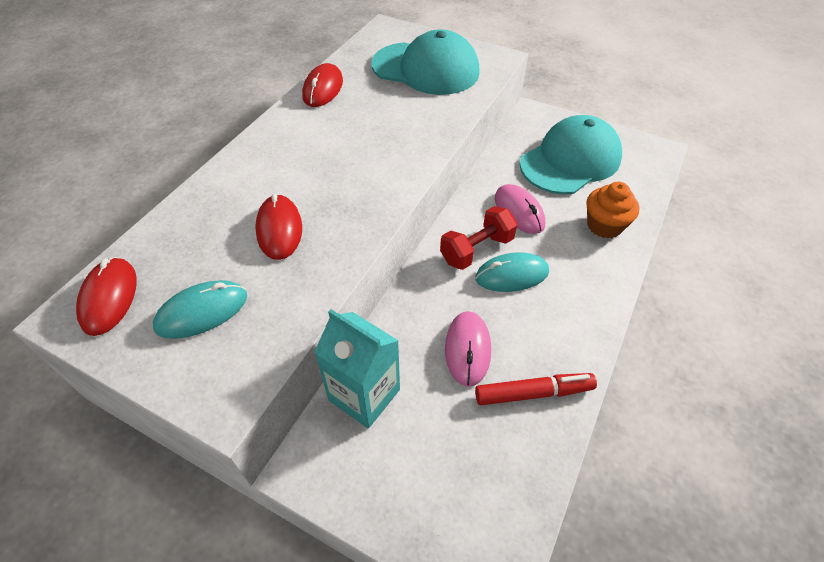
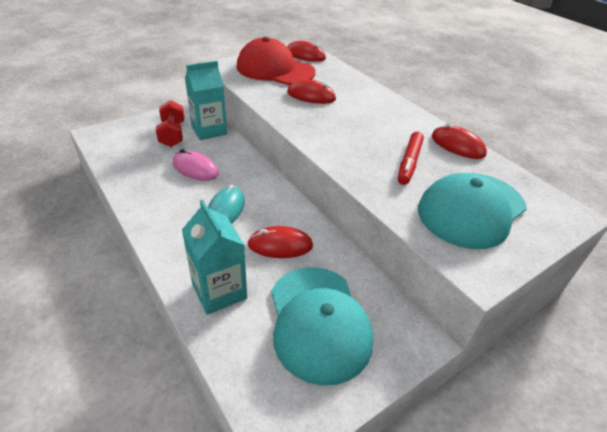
camera: 115 degrees right, 10 degrees down
turquoise mouse [153,280,247,339] -> red cap [237,37,316,85]
red dumbbell [440,206,517,270] -> red dumbbell moved to [156,100,184,147]
red marker [475,373,597,405] -> red marker moved to [398,132,424,185]
pink mouse [495,184,545,234] -> red mouse [247,226,313,258]
orange cupcake [586,182,640,239] -> turquoise carton [182,199,247,315]

